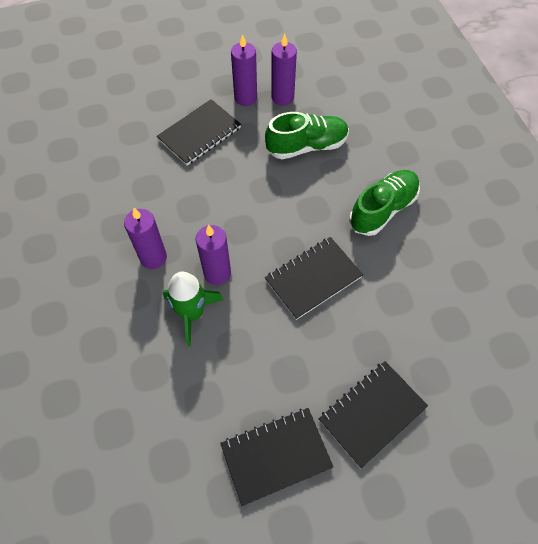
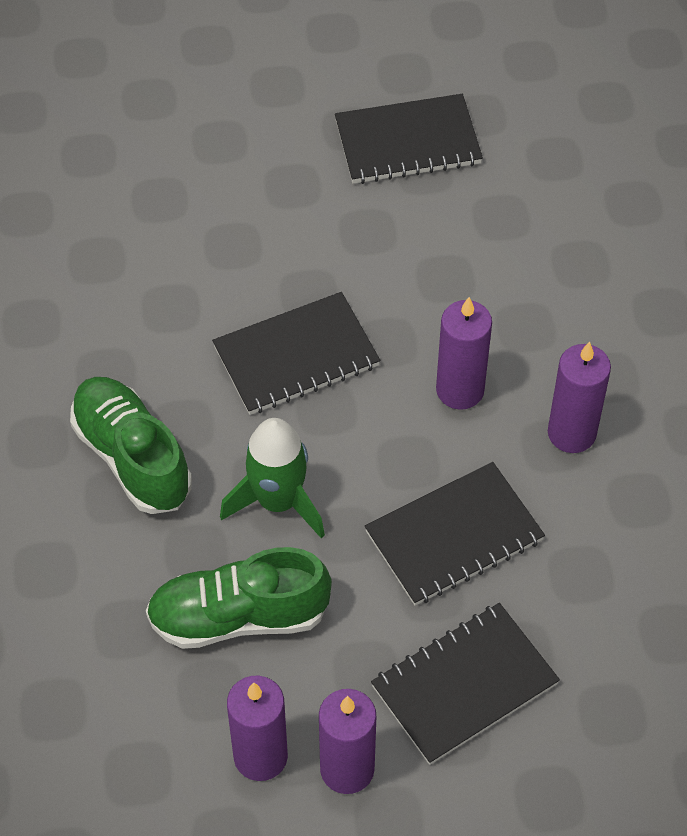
camera: 170 degrees left, 5 degrees down
green rocket [163,272,223,346] -> green rocket moved to [220,418,325,538]
black notebook [319,361,428,468] -> black notebook moved to [365,462,545,606]
green shoe [349,170,420,236] -> green shoe turned 90 degrees clockwise [70,377,192,514]

